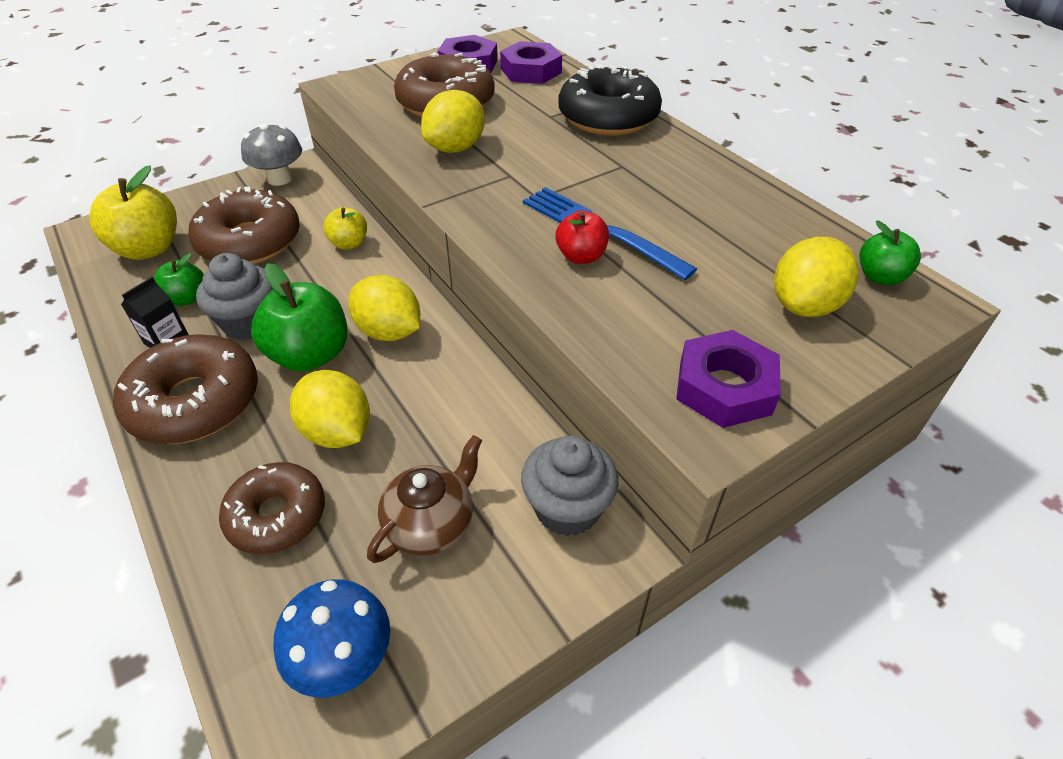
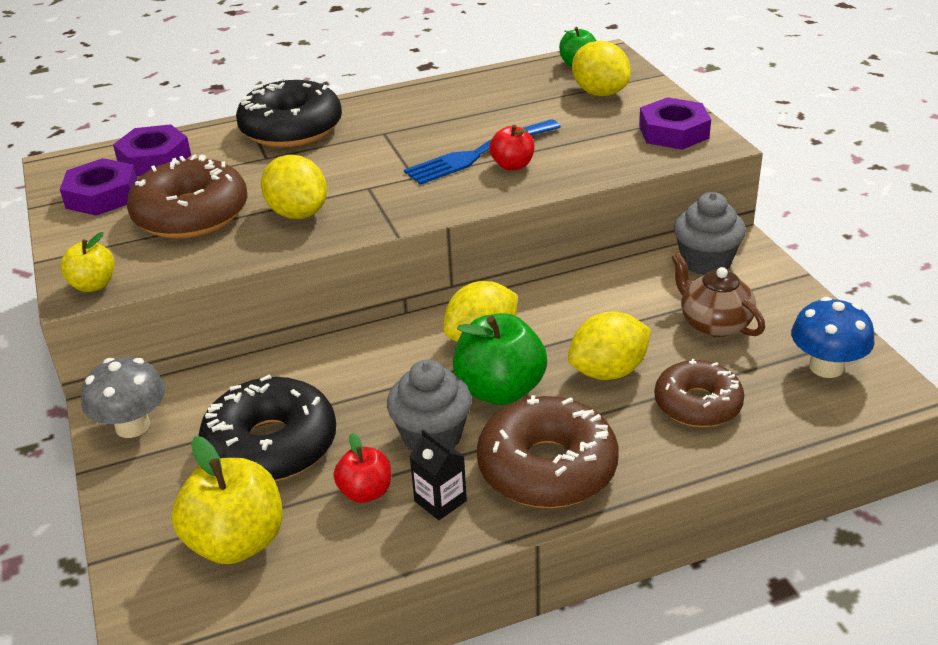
camera: 75 degrees left, 10 degrees down
green apple [154,253,204,306] -> red apple [334,433,391,503]
brown donut [188,186,300,264] -> black donut [198,374,336,481]
yellow apple [323,207,367,250] -> yellow apple moved to [60,232,115,292]

